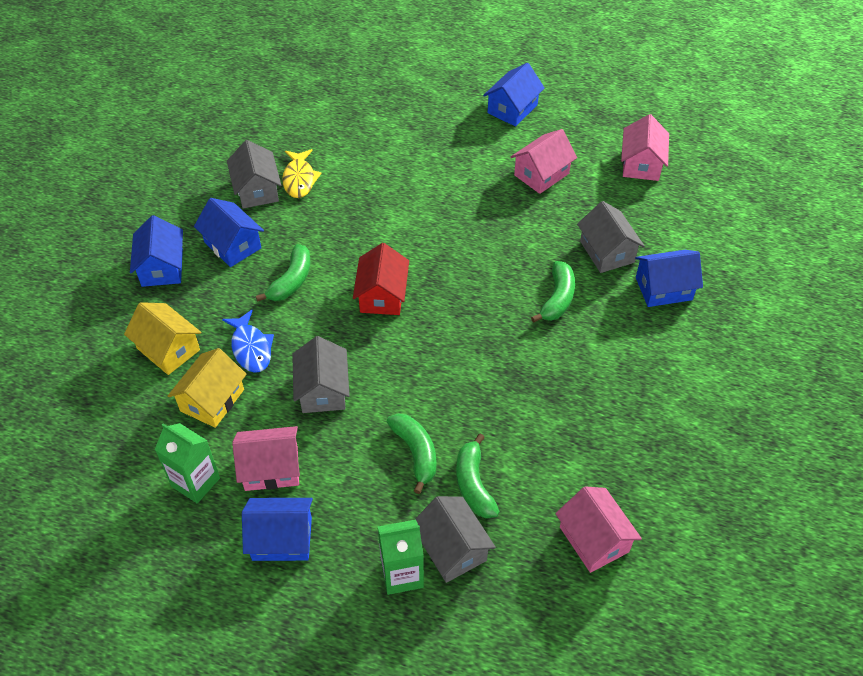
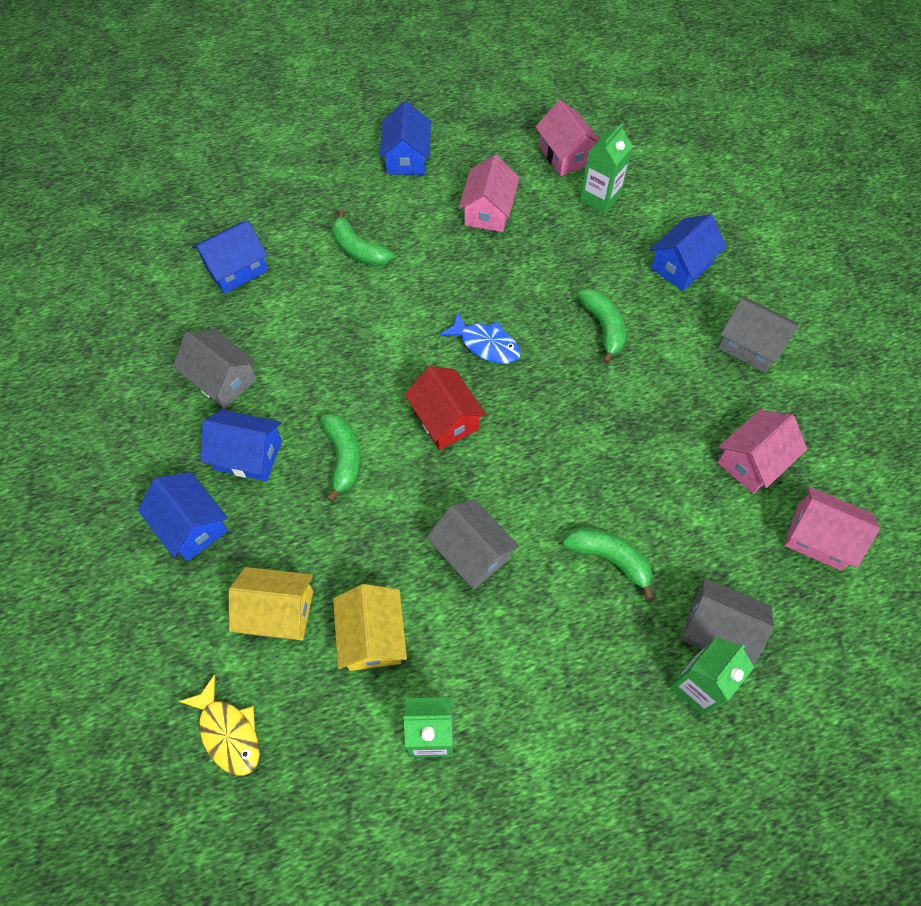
camera: 35 degrees left, 10 degrees up
blue fish [222,310,274,373] -> blue fish moved to [440,311,521,364]
pink house [232,426,300,491] -> pink house moved to [717,410,807,494]
blue house [242,498,313,561] -> blue house moved to [192,220,268,293]
yellow fish [282,149,322,198] -> yellow fish moved to [179,674,260,776]
green banana [456,433,500,519] -> green banana moved to [332,209,394,267]
grey house [577,201,645,273] -> grey house moved to [718,297,799,372]
none -> green carton [580,123,633,214]

